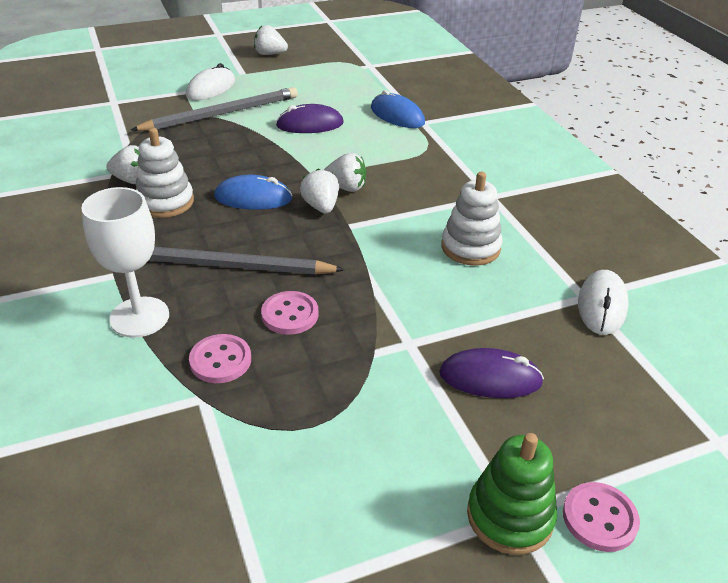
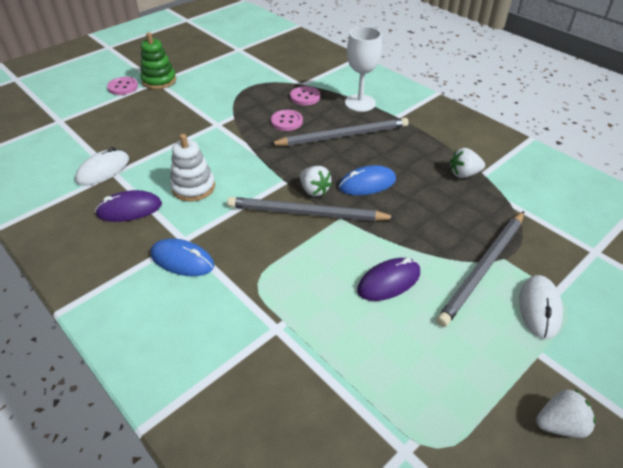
camera: 160 degrees right, 5 degrees up
white stacking toy [136,128,194,218] -> none
white strawberry [324,153,366,192] -> grey pencil [227,197,397,221]
blue mouse [371,90,425,128] -> blue mouse moved to [151,238,214,276]
purple mouse [439,348,544,398] -> purple mouse moved to [95,190,162,222]
white mouse [578,270,629,335] -> white mouse turned 45 degrees clockwise [75,147,129,186]

